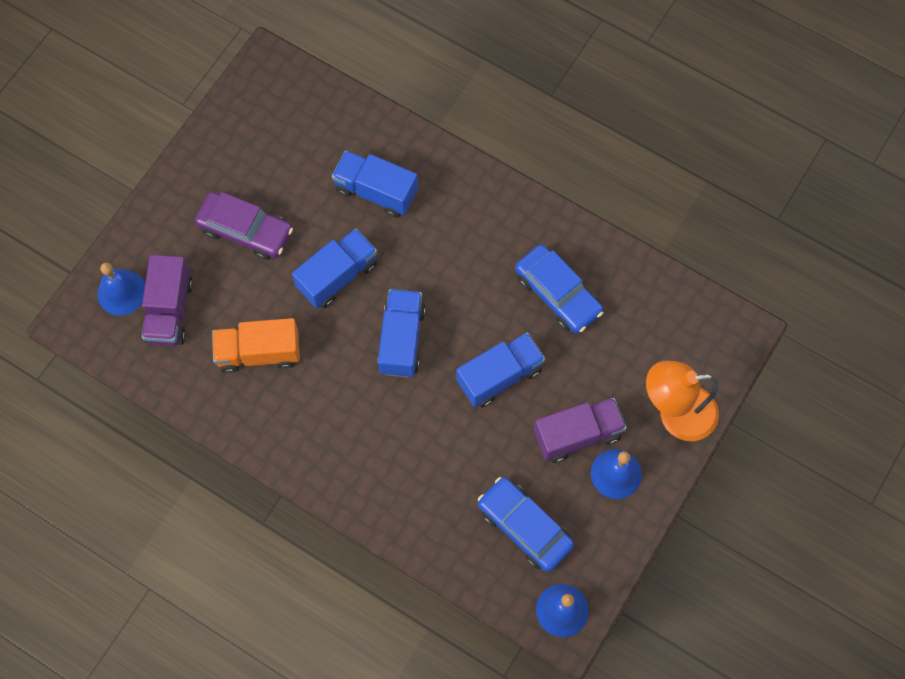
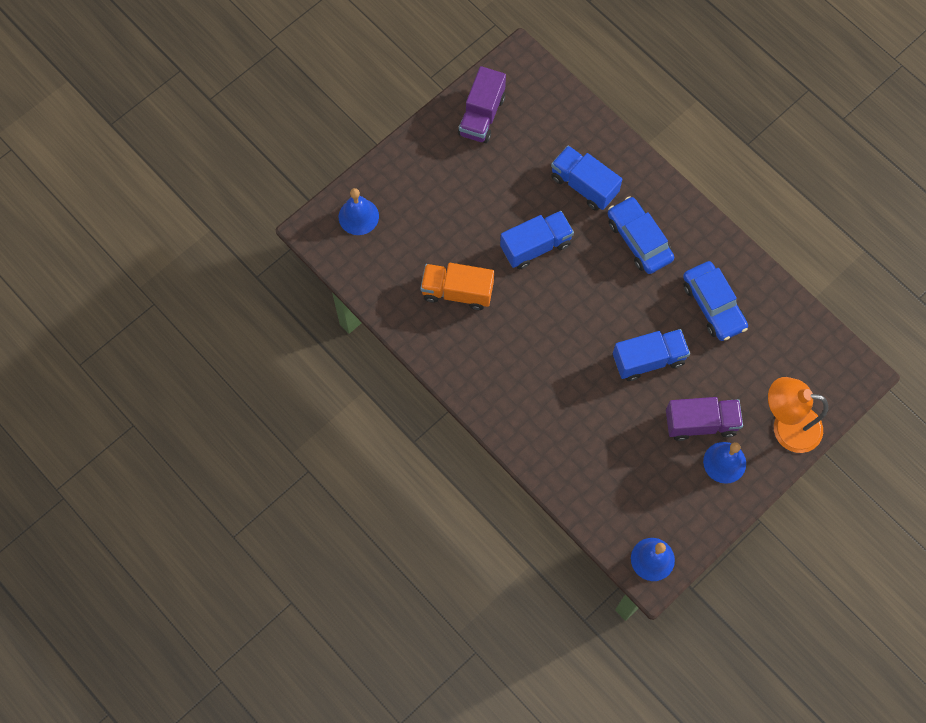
camera: 15 degrees right, 0 degrees up
purple truck [142,255,193,346] -> purple truck moved to [458,66,506,143]
purple car [195,192,293,260] -> none
blue truck [378,289,426,377] -> none
blue car [478,477,574,572] -> blue car moved to [608,196,674,274]

